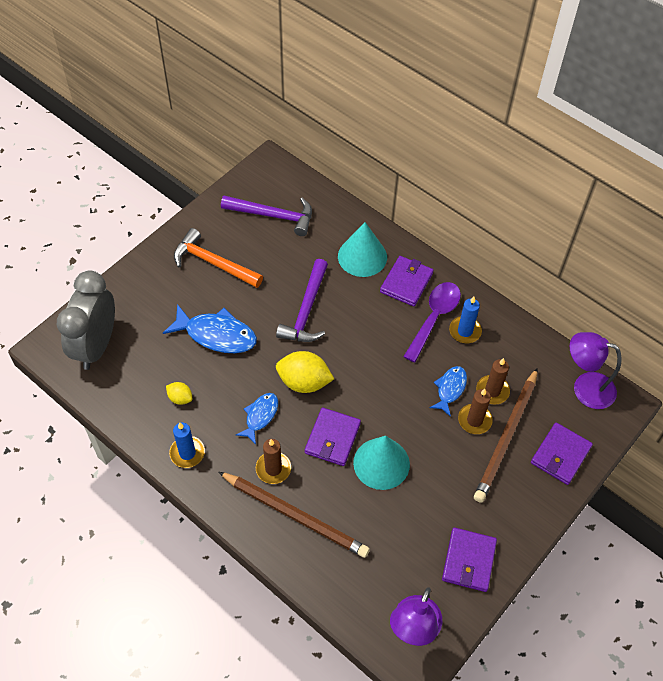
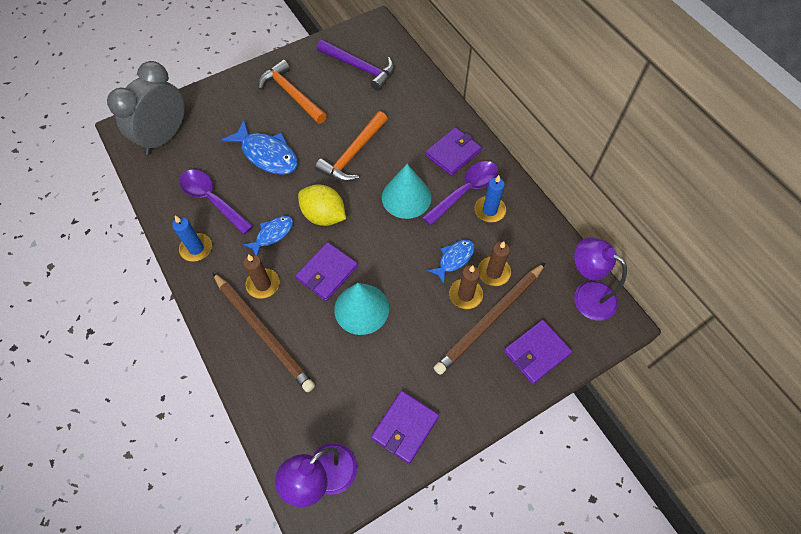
camera: 20 degrees right, 5 degrees up
yellow lemon [166,382,192,405] -> purple spoon [179,170,253,235]
purple hammer [276,259,328,342] -> orange hammer [315,111,388,182]
turquoise cone [338,222,387,277] -> turquoise cone moved to [382,164,431,219]

